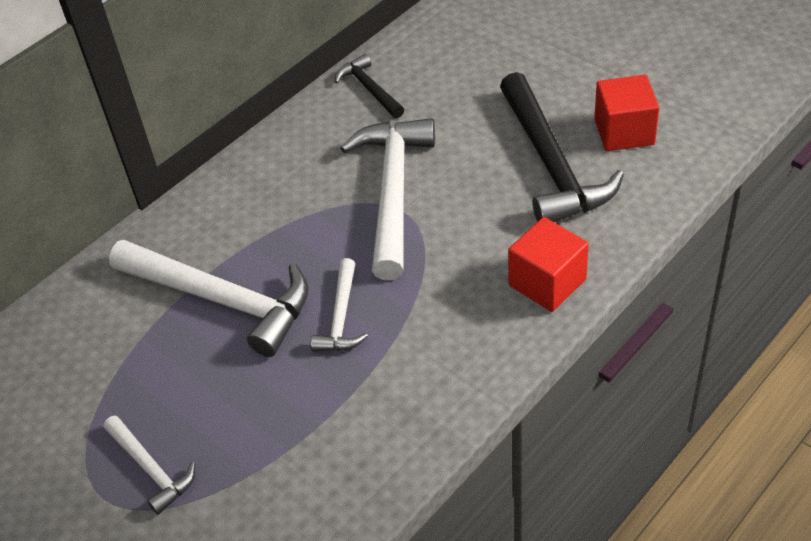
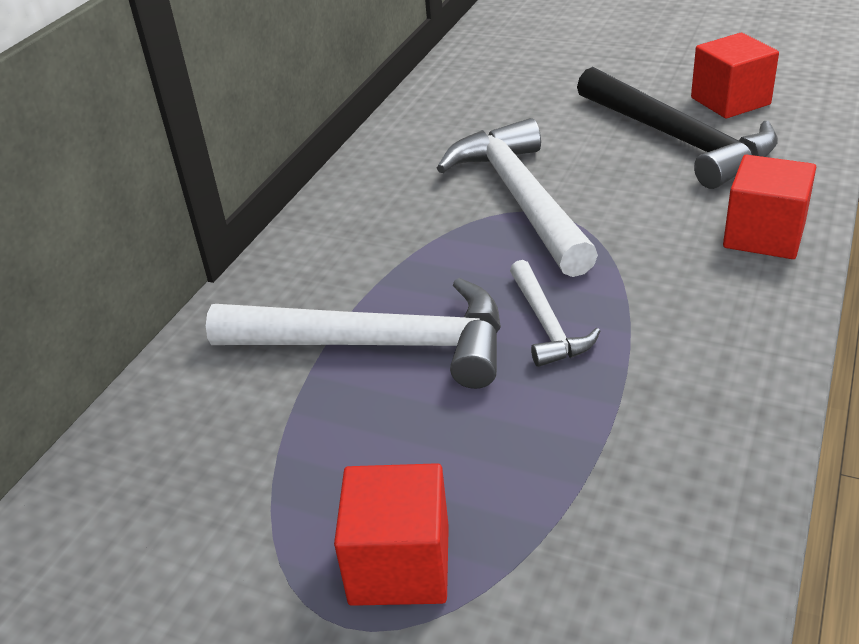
camera: 20 degrees left, 10 degrees down
white hammer [104,415,195,515] -> red cube [334,463,449,606]
black hammer [335,54,404,118] -> none

